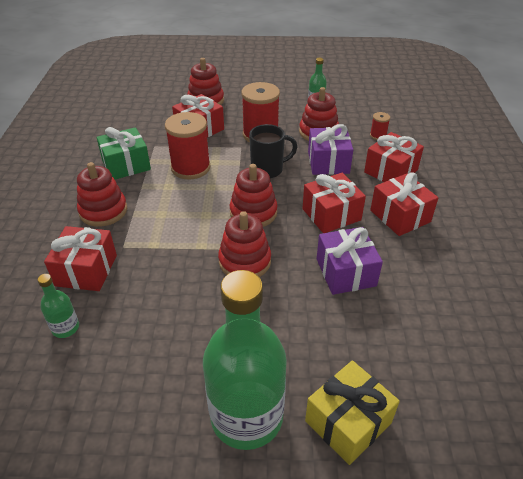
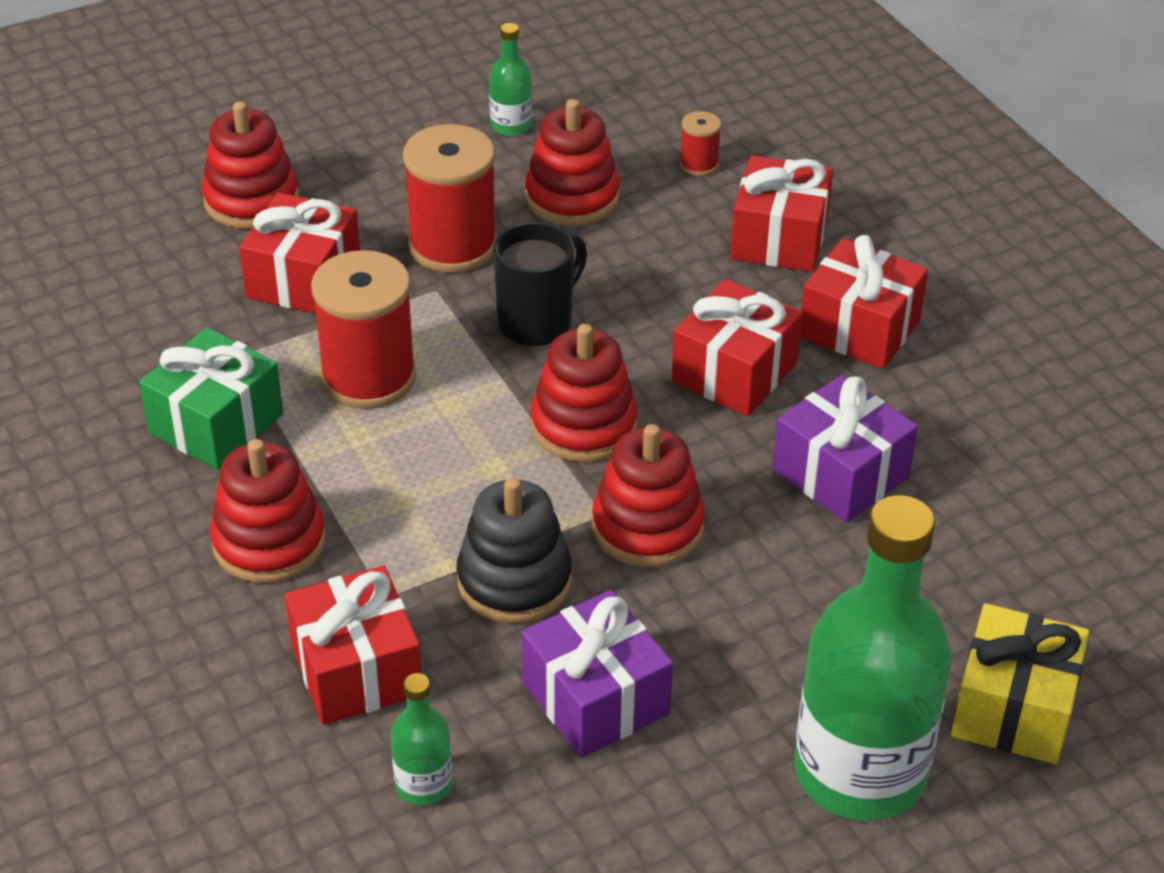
camera: 30 degrees left, 0 degrees up
purple gift [308,124,353,175] -> purple gift moved to [522,590,673,758]
none -> black stacking toy [456,477,572,623]

